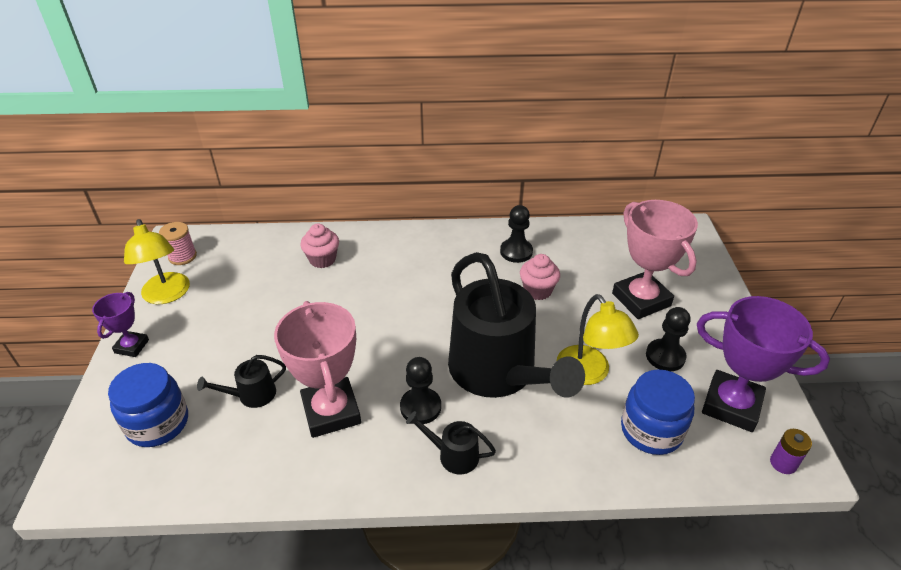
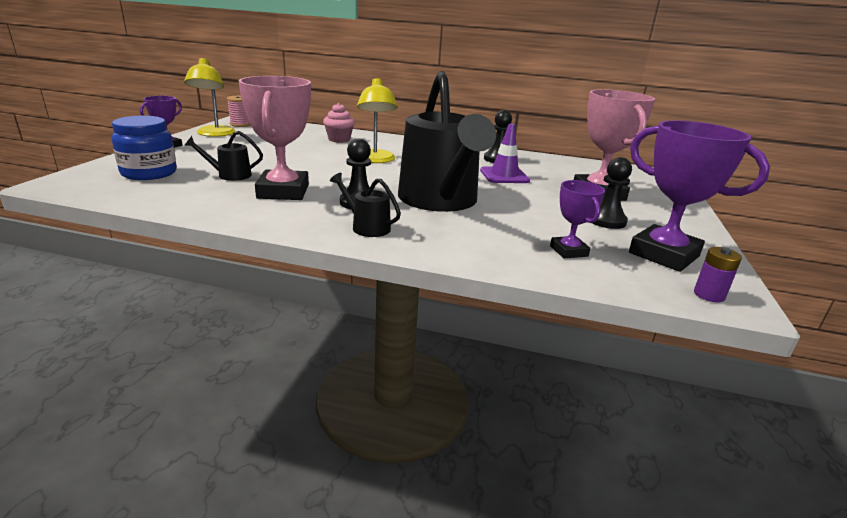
camera: 15 degrees right, 15 degrees down
pink cupcake [520,254,560,300] -> purple traffic cone [480,124,530,183]
yellow lamp [557,294,639,385] -> yellow lamp moved to [357,78,398,163]
blue jar [621,370,695,455] -> purple trophy [550,180,605,258]

